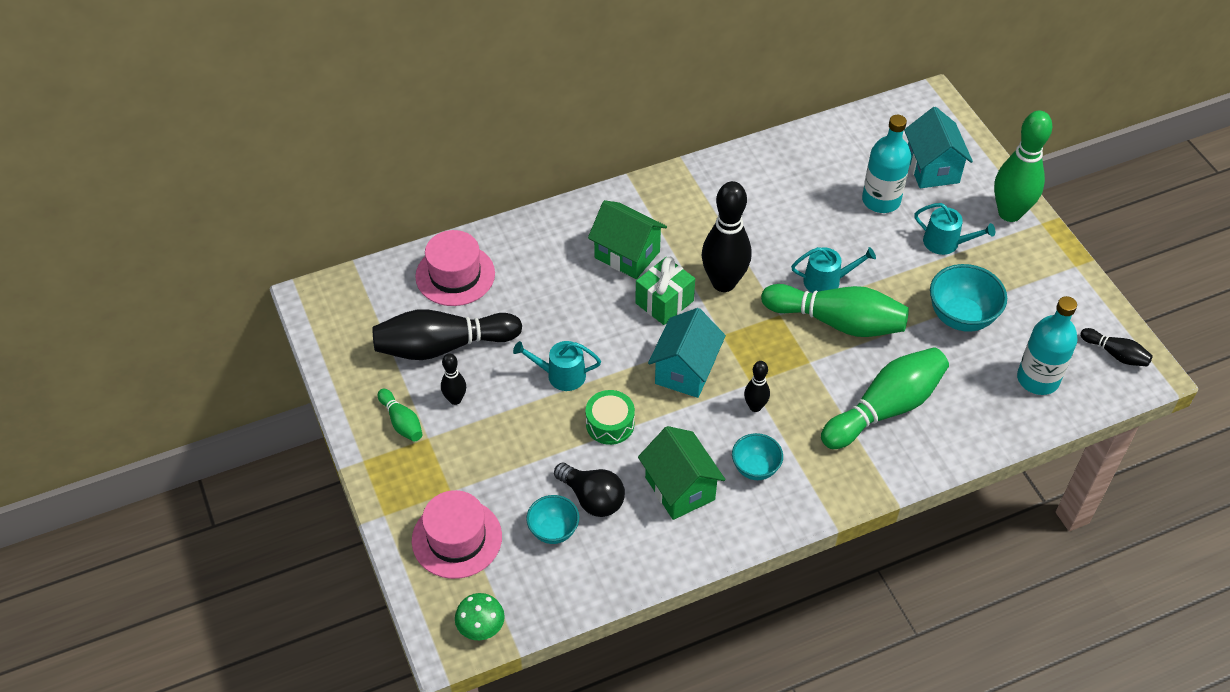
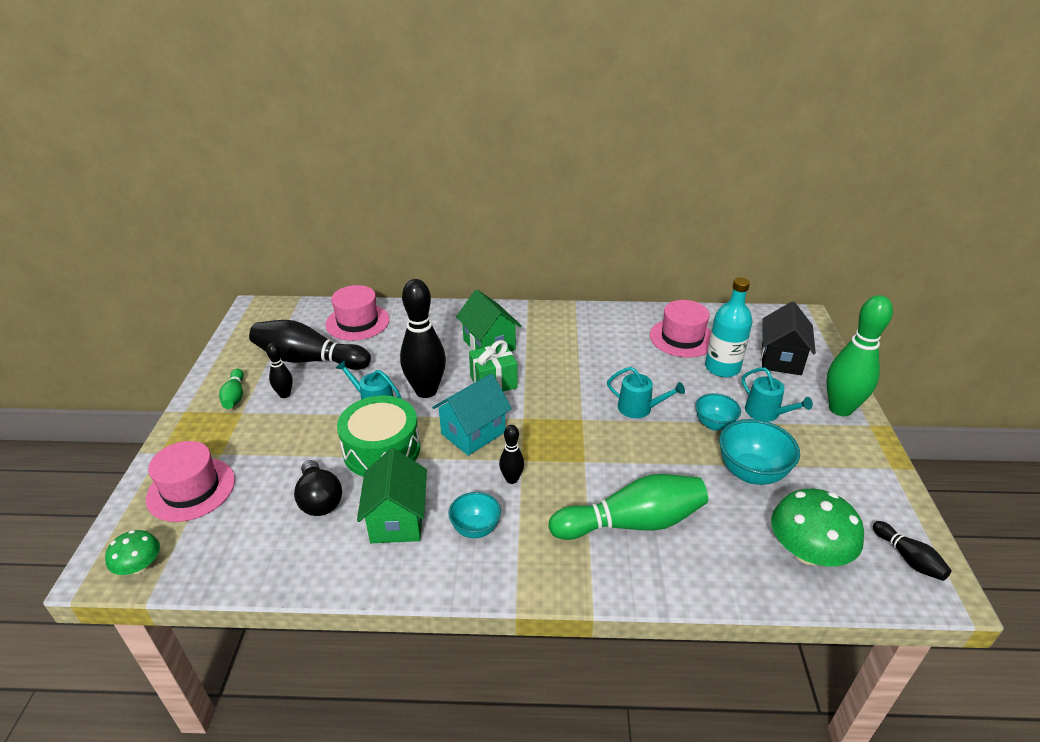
camera: 25 degrees right, 15 degrees down
turquoise bowl [526,495,579,544] -> turquoise bowl moved to [695,393,741,431]
green drum [586,390,635,445] -> green drum [337,395,420,477], size x1.70
black bowling pin [702,181,751,292] -> black bowling pin moved to [400,279,446,398]
green bowling pin [761,284,909,337] -> none
turquoise house [904,107,973,188] -> black house [761,301,816,375]
turquoise bottle [1017,296,1078,395] -> green mushroom [771,489,864,566]
none -> pink hat [650,300,711,357]

